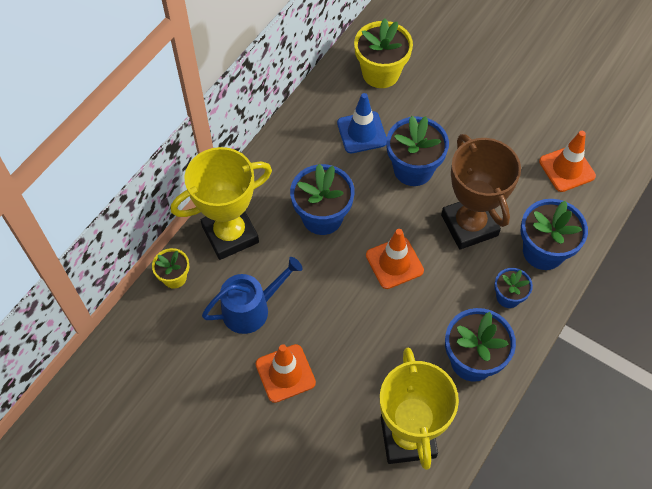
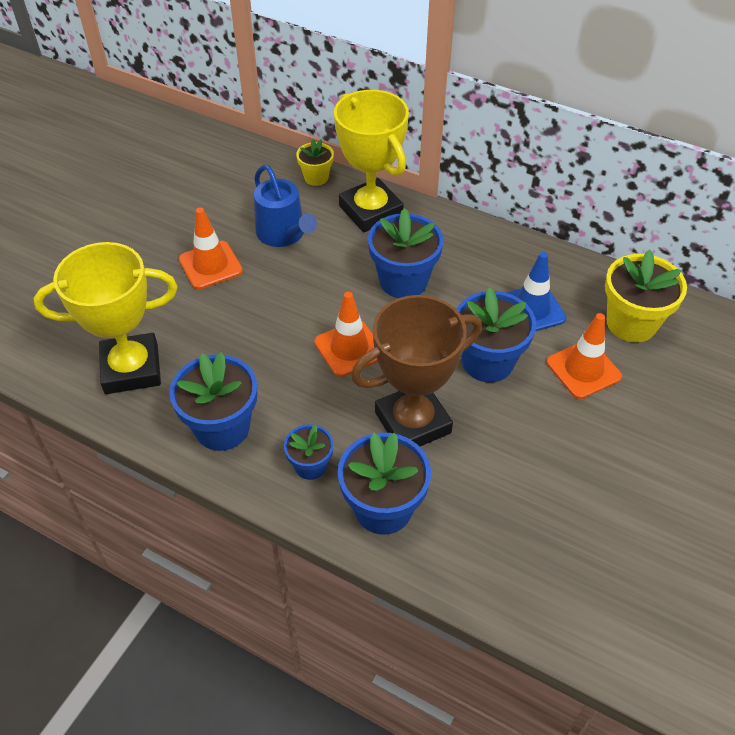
camera: 85 degrees right, 10 degrees down
orange traffic cone [539,131,596,192] -> orange traffic cone moved to [547,313,622,399]

